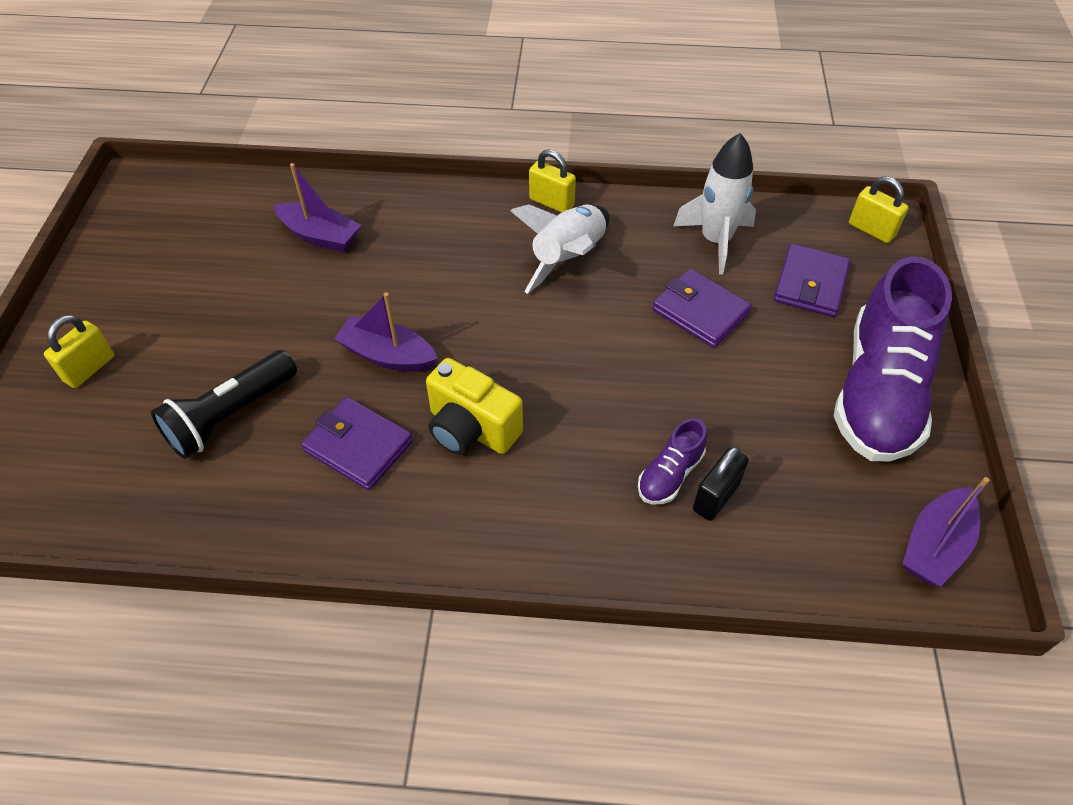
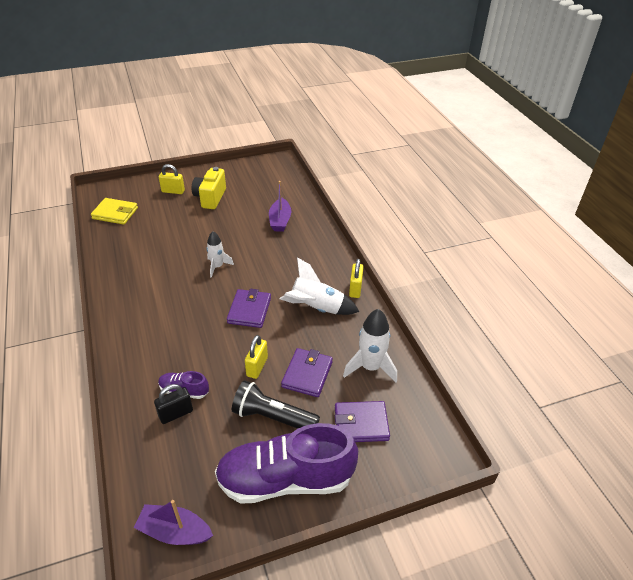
camera: 65 degrees right, 10 degrees down
black flashlight [151,350,297,459] -> black flashlight moved to [232,380,320,429]
purple wallet [301,397,413,490] -> purple wallet moved to [227,289,271,328]
purple boat [335,292,438,372] -> white rocket [207,231,234,278]
yellow camera [426,358,523,455] -> yellow camera moved to [192,167,226,209]
black padlock [693,446,748,521] -> black padlock turned 45 degrees counterclockwise [154,384,193,424]
yellow padlock [849,176,908,243] -> yellow padlock moved to [245,335,268,379]
none -> yellow wallet [91,198,138,225]

